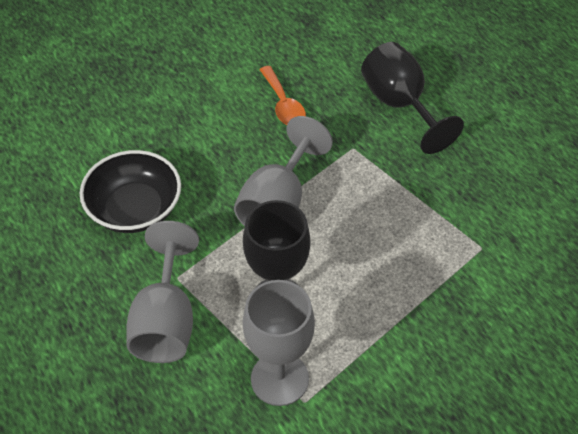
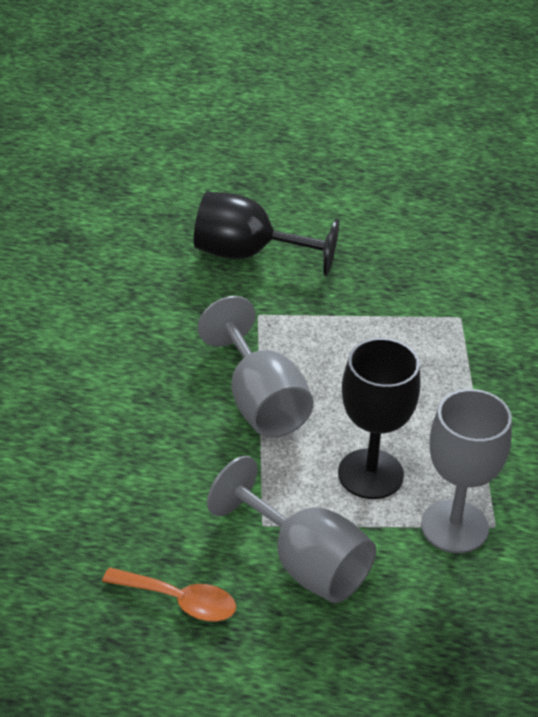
camera: 50 degrees left, 10 degrees down
black bowl [79,150,181,233] -> none
orange spoon [259,66,306,125] -> orange spoon moved to [102,568,236,621]

